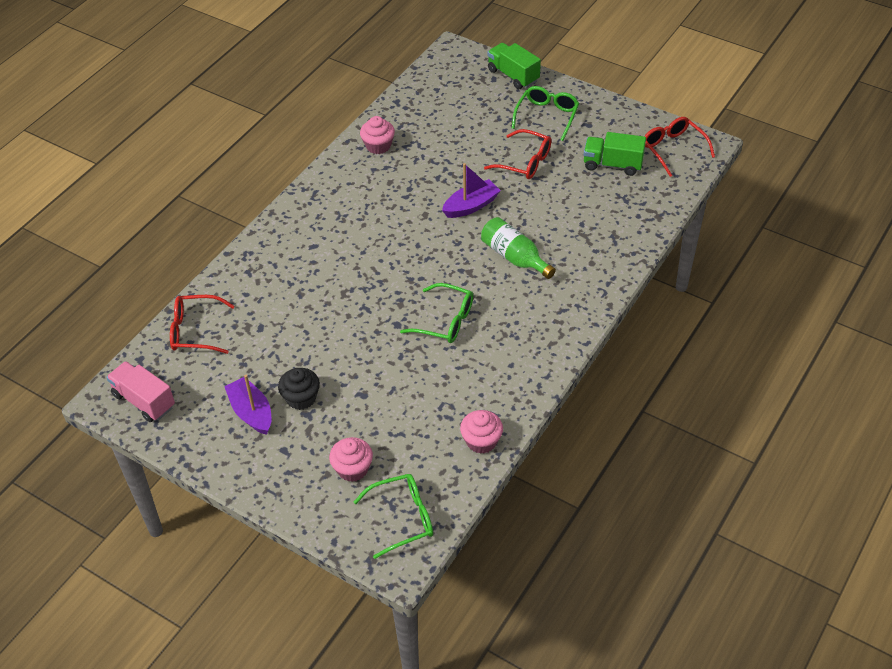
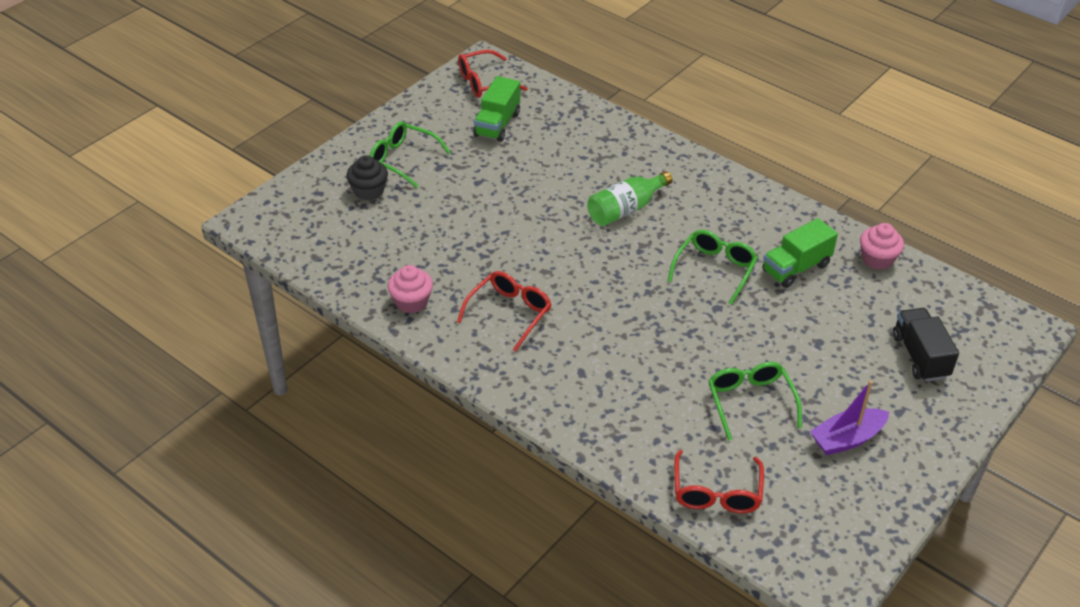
camera: 85 degrees left, 5 degrees down
pink truck [106,361,175,422] -> none
black cupcake [278,368,320,410] -> black cupcake moved to [347,155,388,201]
pink cupcake [329,437,373,482] -> black truck [893,308,959,382]
green glasses [354,474,433,559] -> green glasses moved to [708,362,802,441]
purple boat [442,163,501,218] -> none
red glasses [484,129,552,179] -> red glasses moved to [457,271,552,352]
green truck [487,43,541,89] -> green truck moved to [762,218,838,288]

